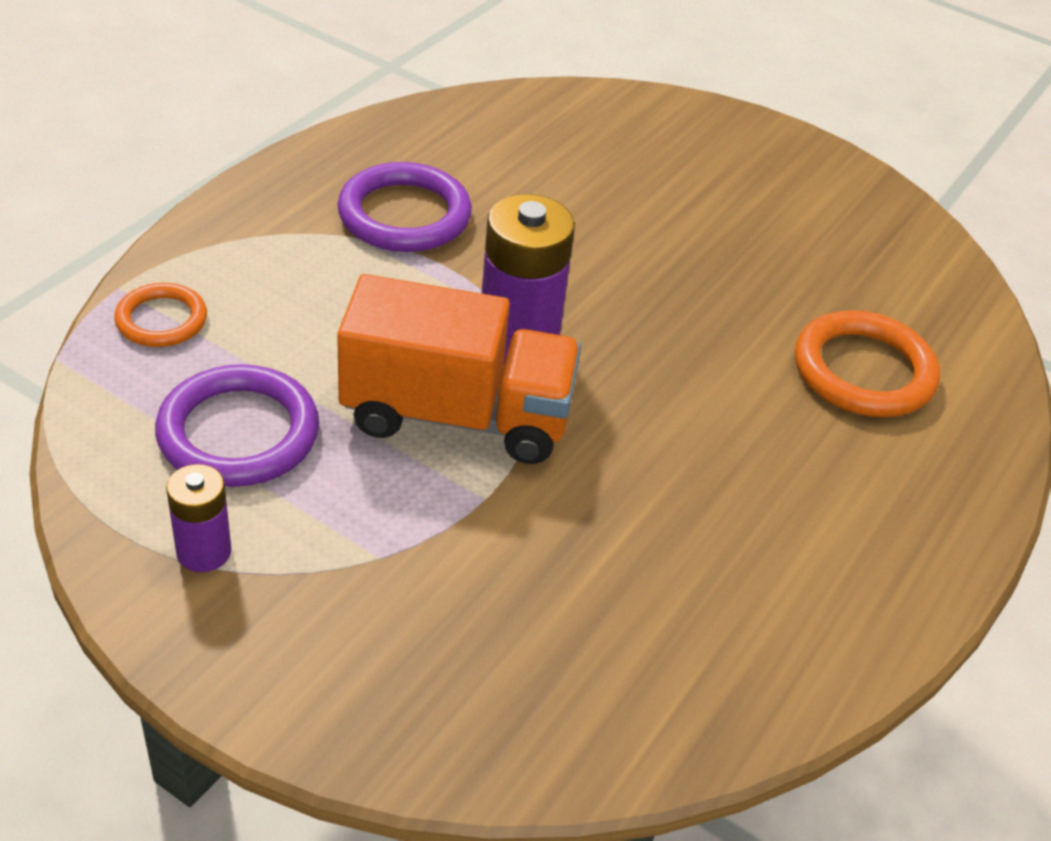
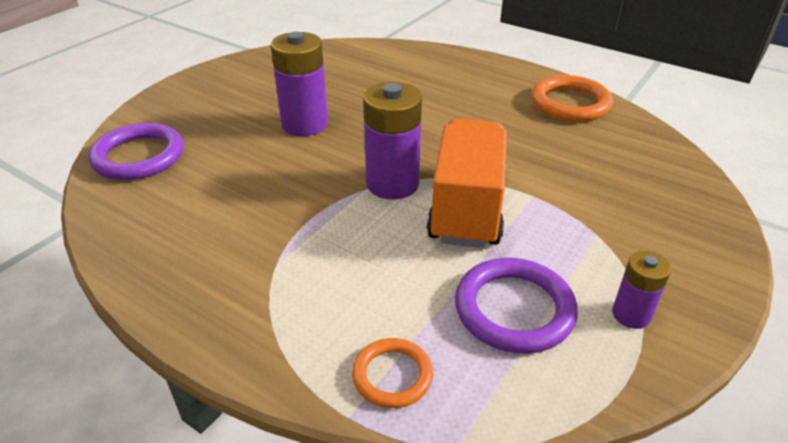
camera: 85 degrees left, 5 degrees down
purple ring [337,162,472,252] -> purple ring moved to [89,123,184,180]
orange ring [795,310,940,417] -> orange ring moved to [531,75,613,121]
none -> purple battery [271,32,328,136]

